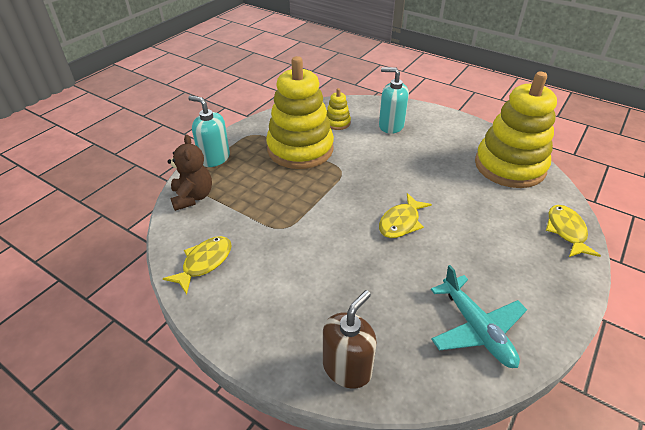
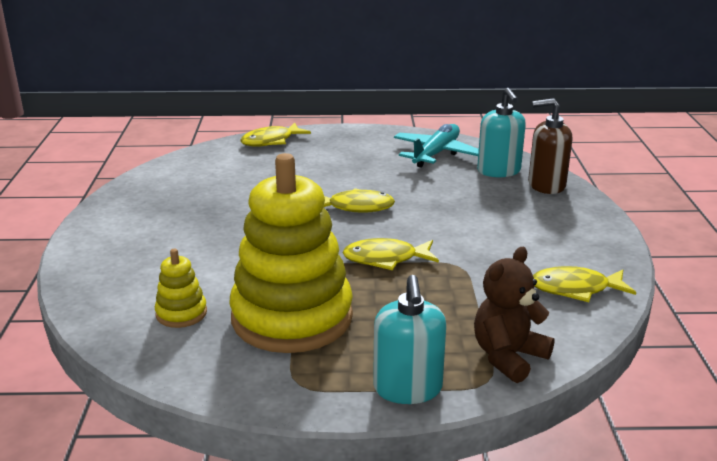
camera: 125 degrees left, 15 degrees down
turquoise soap dispenser [379,67,409,134] -> turquoise soap dispenser moved to [477,88,526,177]
yellow stacking toy [475,72,557,188] -> none
none -> yellow fish [343,238,439,270]

